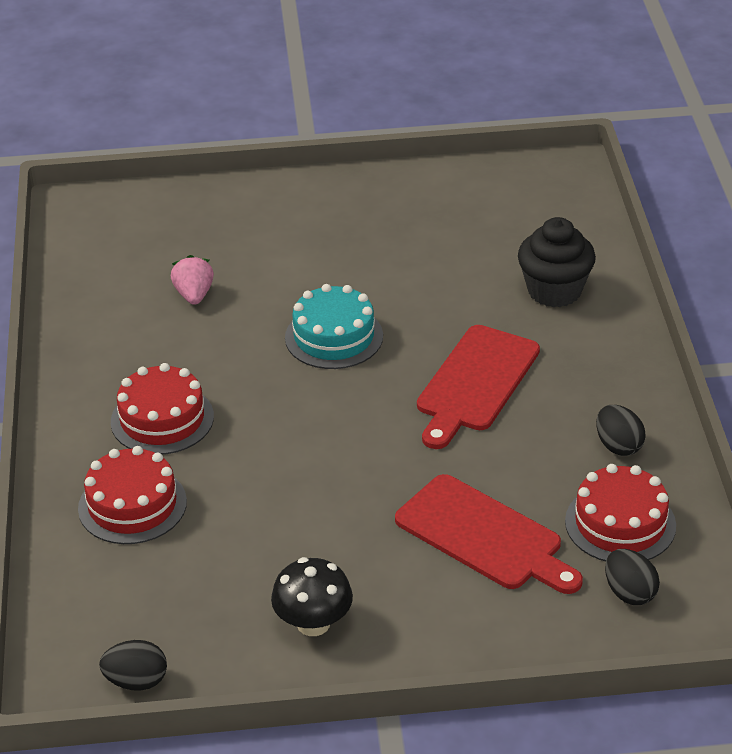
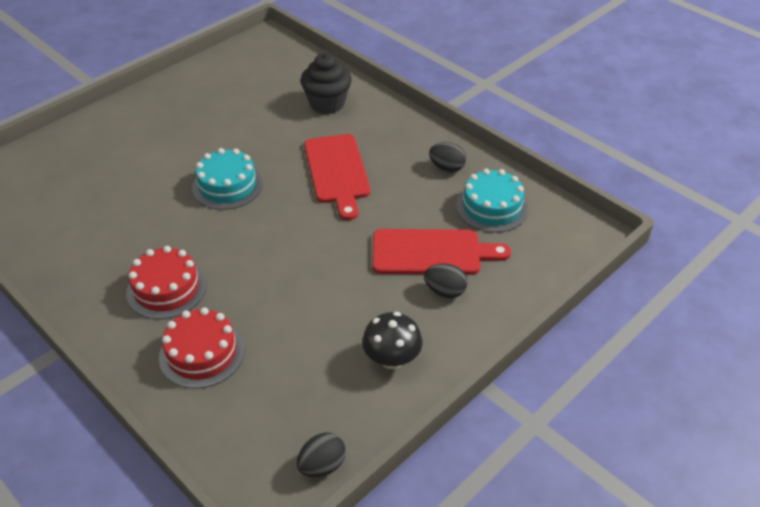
camera: 40 degrees left, 5 degrees up
pink strawberry [171,255,214,305] -> none
red cake [565,464,676,561] -> turquoise cake [456,169,528,233]
black egg [605,549,660,605] -> black egg moved to [424,264,467,298]

